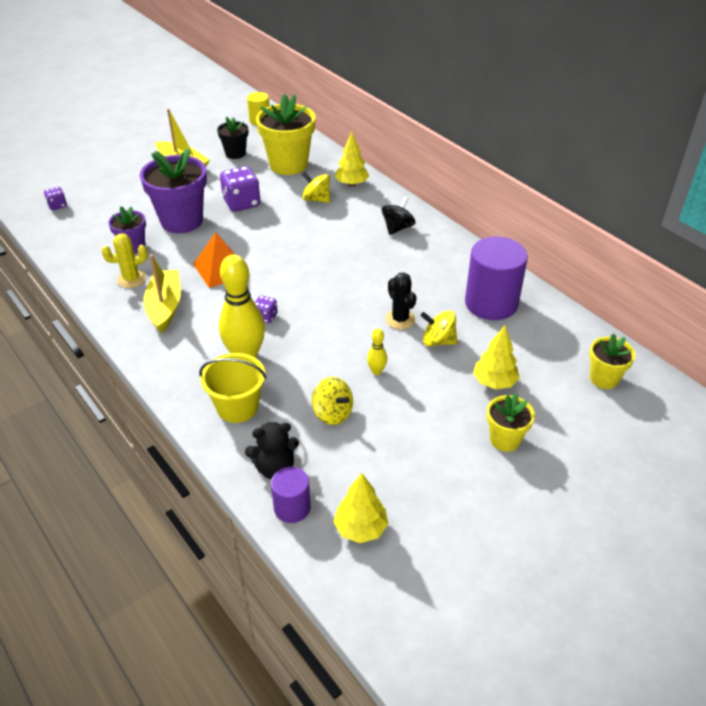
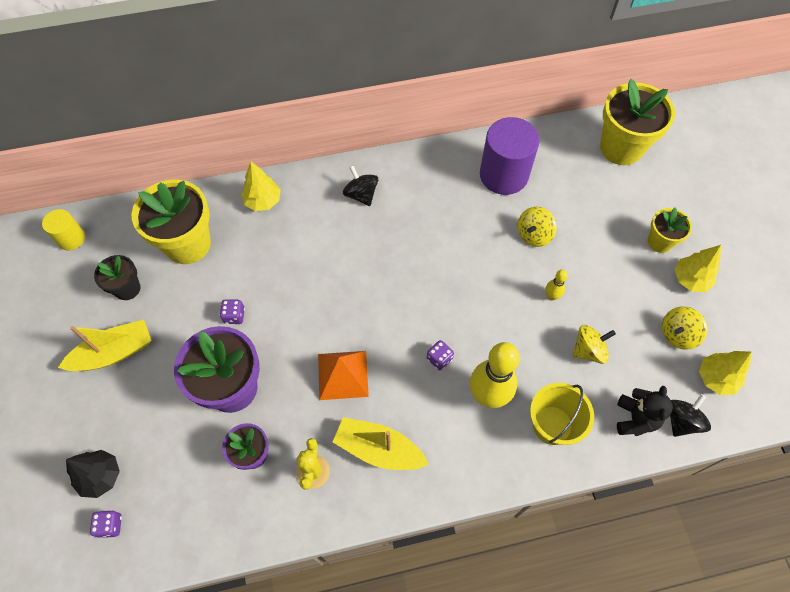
camera: 65 degrees left, 20 degrees up
purple dice [220,166,261,212] -> purple dice [220,299,245,324], size x0.52
purple cylinder [271,467,311,523] -> black spinning top [670,394,711,437]
yellow spinning top [302,171,330,203] -> yellow spinning top moved to [662,306,707,350]
black cactus [385,273,417,329] -> none
yellow tree [473,326,520,389] -> yellow tree moved to [674,245,721,292]
yellow flower pot [589,333,635,389] -> yellow flower pot [600,79,675,165], size x1.84
none -> black tree [66,450,120,498]

